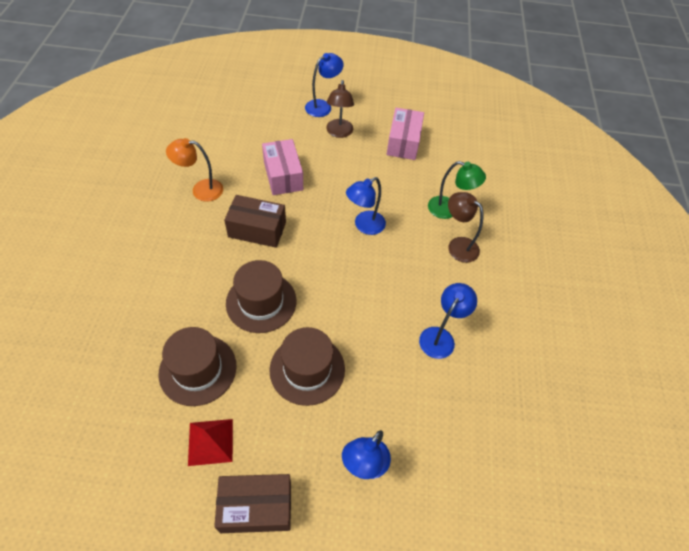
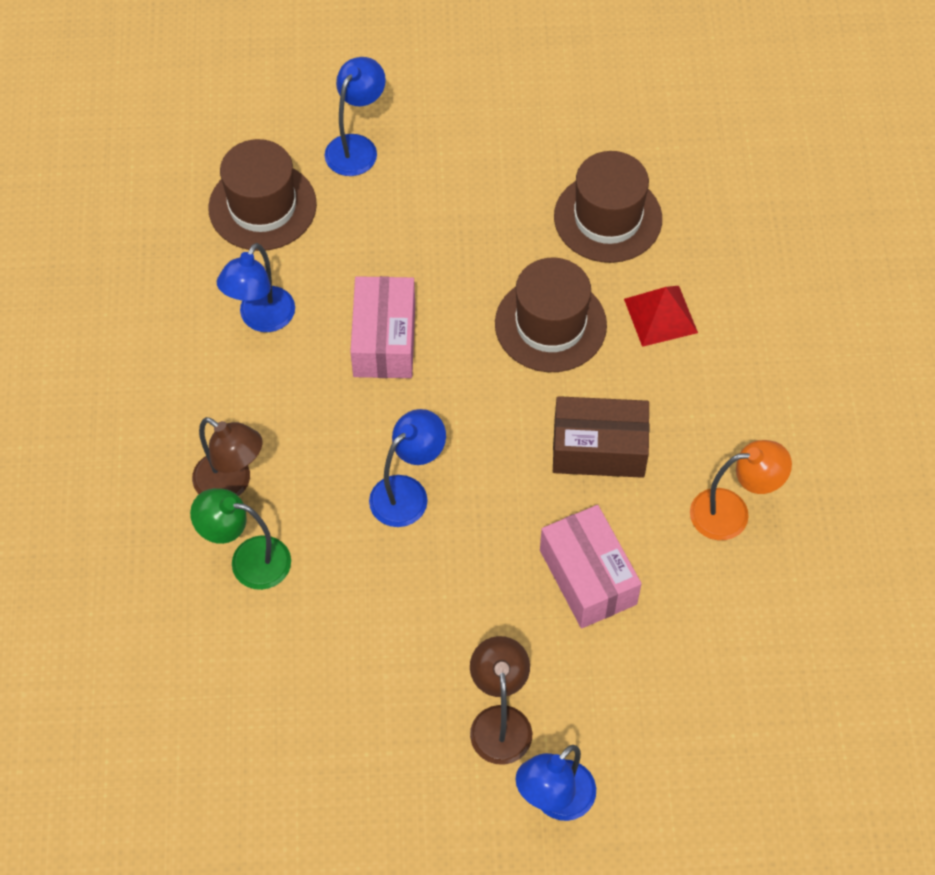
camera: 175 degrees right, 5 degrees up
red pyramid [188,419,233,466] -> red pyramid moved to [624,286,698,347]
brown box [214,474,291,533] -> none
brown hat [270,327,345,406] -> brown hat moved to [208,139,317,251]
pink box [386,108,424,160] -> pink box moved to [350,276,415,378]

